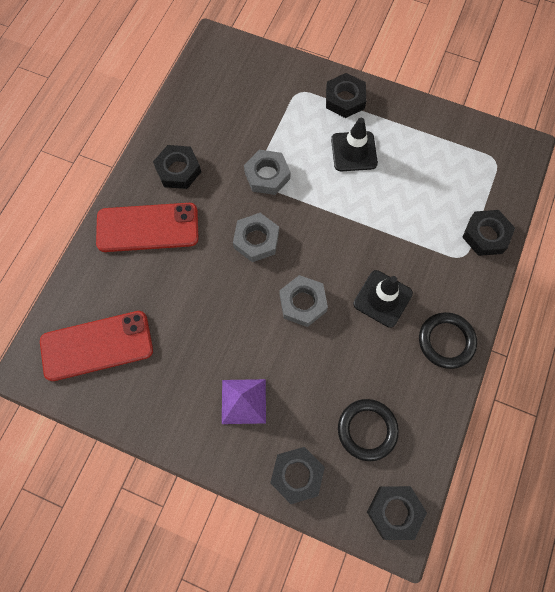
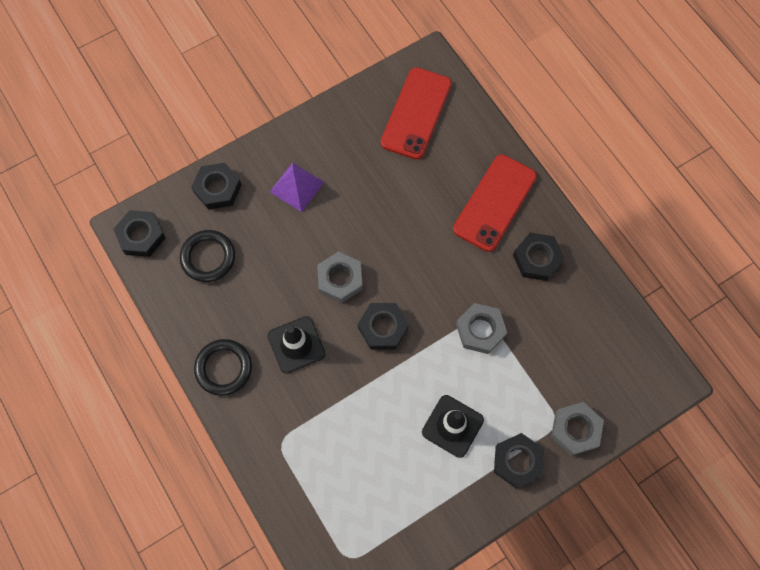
camera: 125 degrees right, 0 degrees up
grey nut [233,213,279,262] -> grey nut moved to [551,402,604,456]
black nut [462,210,515,256] -> black nut moved to [358,303,409,350]

